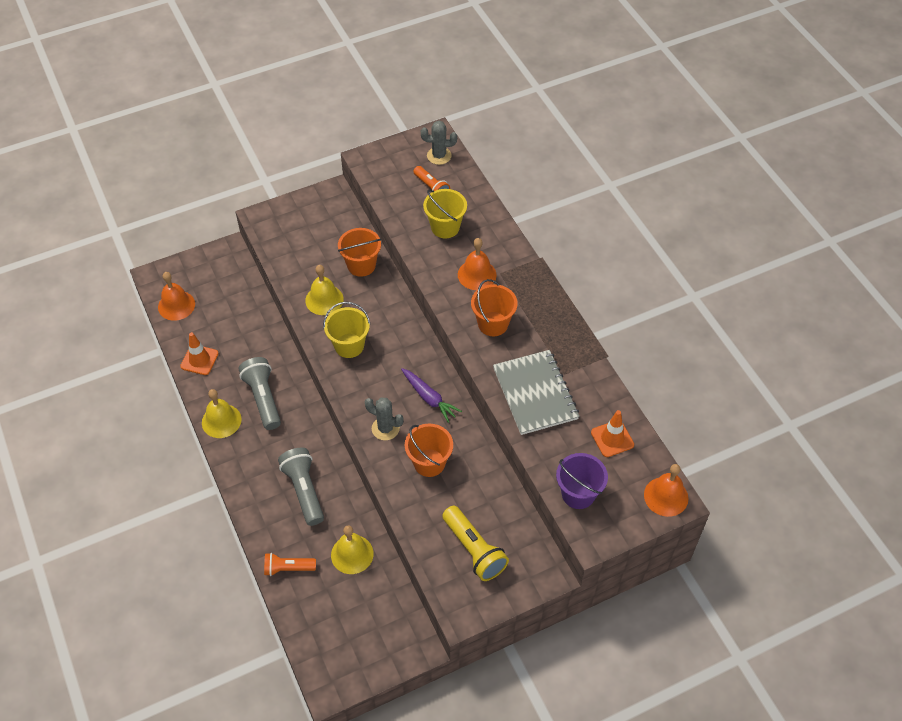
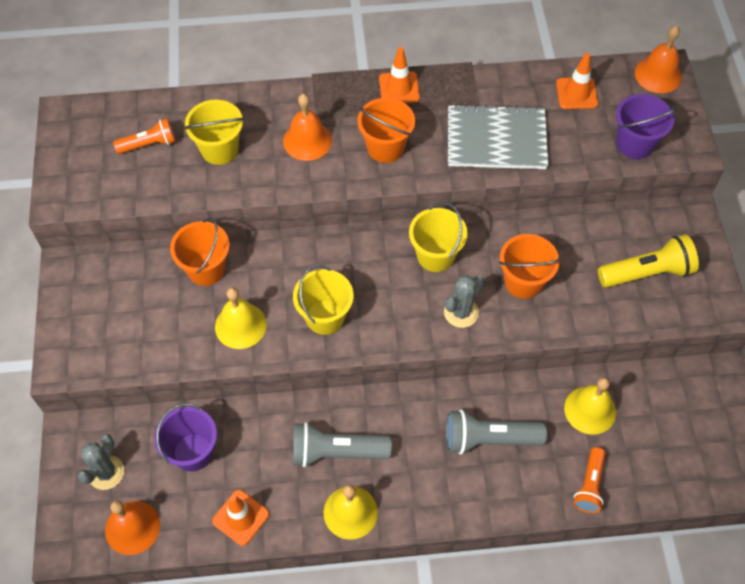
camera: 70 degrees left, 5 degrees up
purple carrot [401,368,462,423] -> yellow bucket [409,202,468,272]
grey cactus [421,121,457,165] -> grey cactus moved to [78,434,124,490]
none -> purple bucket [154,403,217,472]
none -> orange traffic cone [379,47,420,103]

